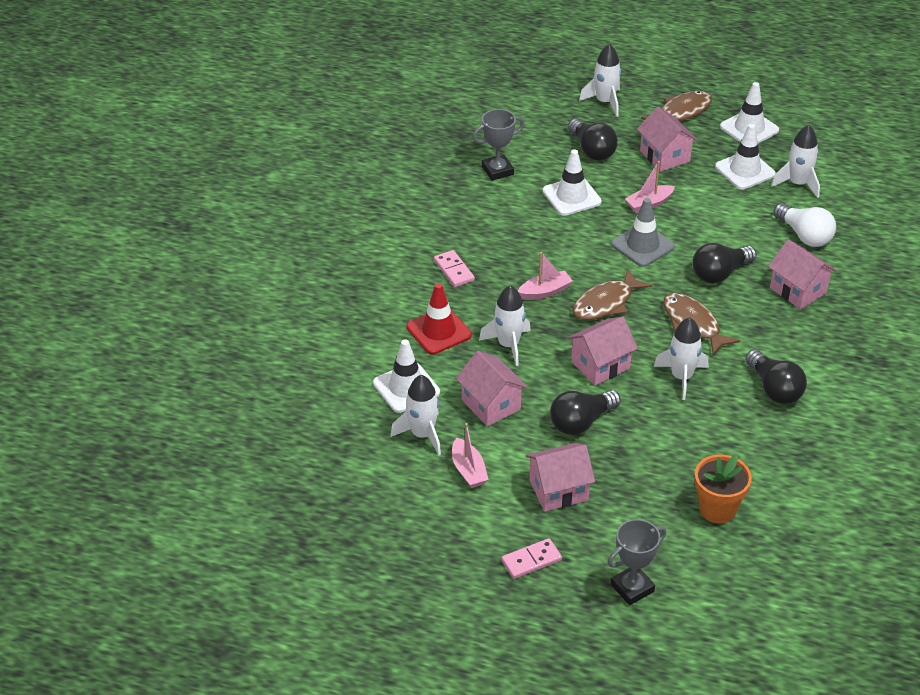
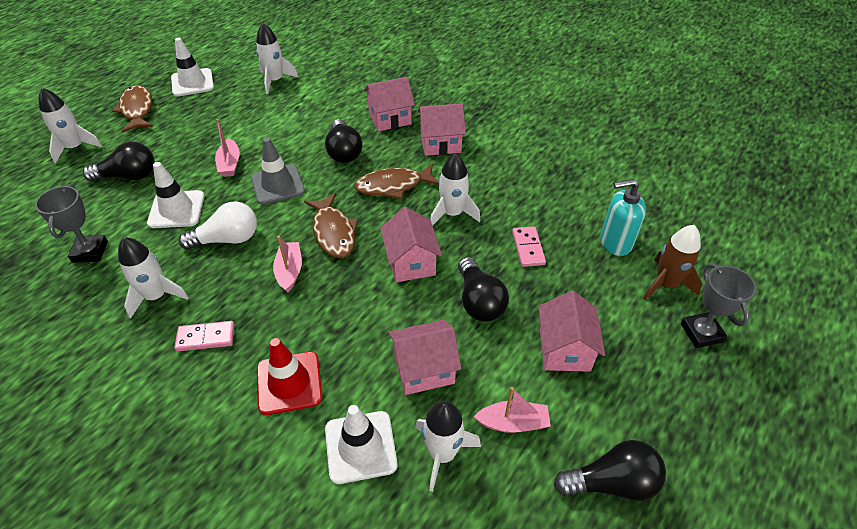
camera: 70 degrees left, 5 degrees up
white rocket [479,285,531,366] -> white rocket moved to [118,237,189,319]
pink domino [501,538,562,579] -> pink domino moved to [512,226,546,267]
pink house [637,106,698,172] -> pink house moved to [418,103,466,156]
orange flower pot [694,454,752,524] -> turquoise soap dispenser [600,179,646,256]
white traffic cone [715,124,776,189] -> none
black light bulb [745,349,807,404] -> black light bulb moved to [554,440,666,501]
white light bulb [773,203,836,247] -> white light bulb moved to [179,202,257,250]
none -> brown rocket [643,225,702,300]

